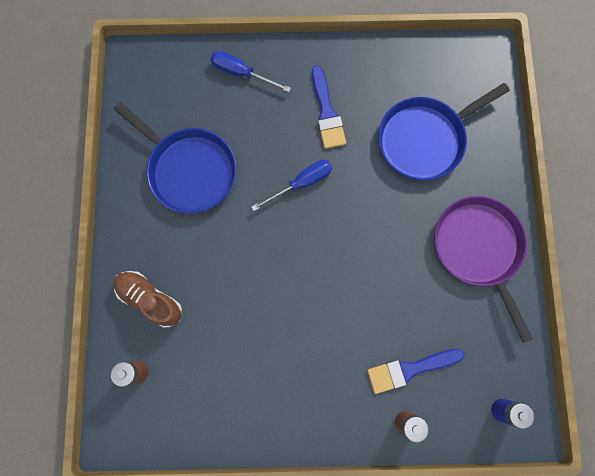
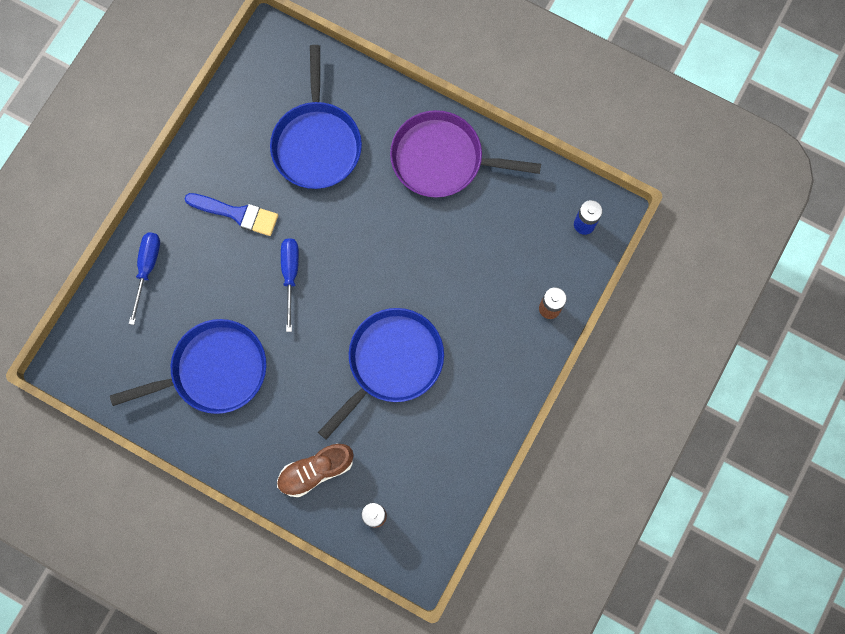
camera: 60 degrees left, 0 degrees up
blue screwdriver [210,51,291,92] -> blue screwdriver turned 135 degrees clockwise [129,232,160,325]
blue brush [367,349,465,394] -> none
none -> blue pan [318,308,444,440]

